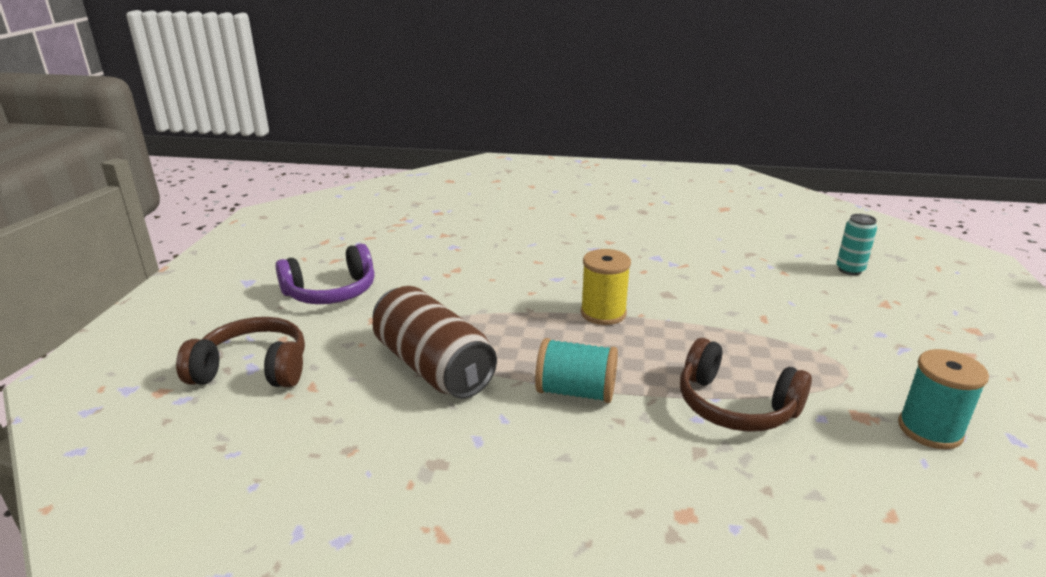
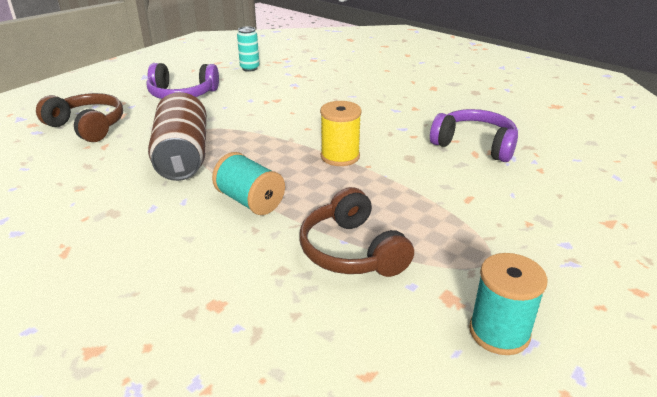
camera: 30 degrees right, 5 degrees up
turquoise can [836,214,877,275] -> turquoise can moved to [237,26,259,72]
none -> purple headphones [430,109,518,162]

